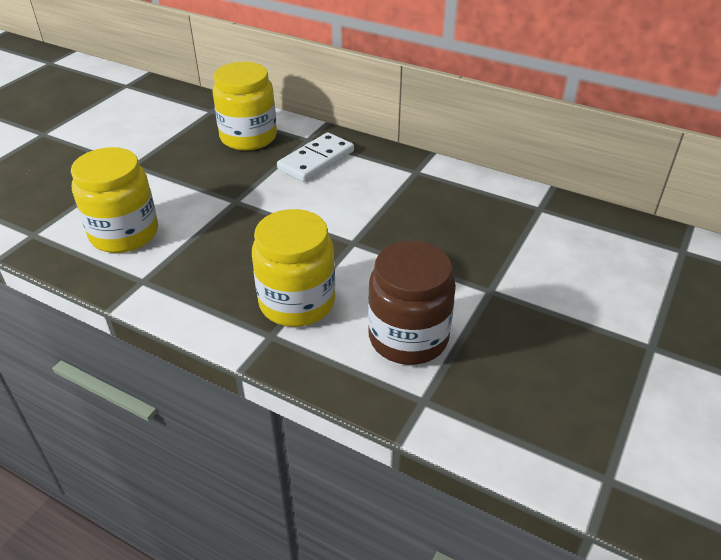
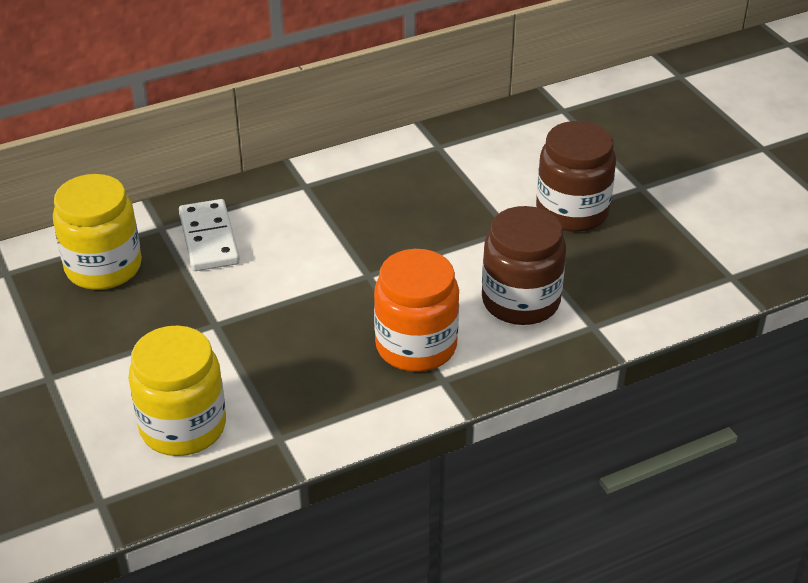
camera: 55 degrees left, 0 degrees up
yellow jar [252,209,335,327] -> orange jar [374,249,459,372]
none -> brown jar [536,121,616,232]

